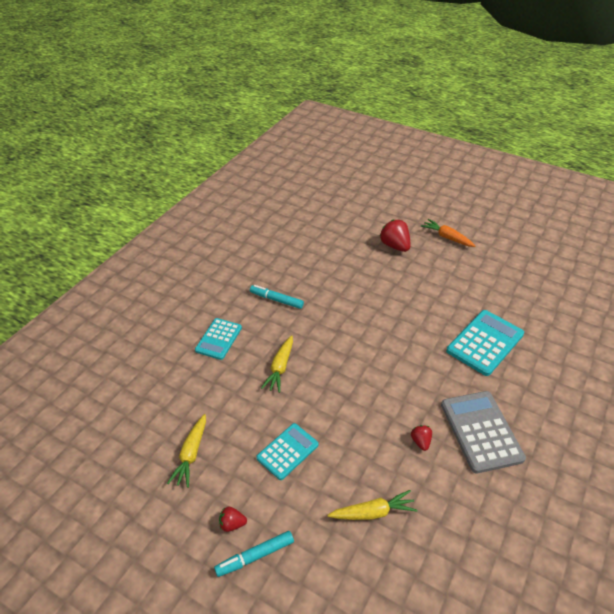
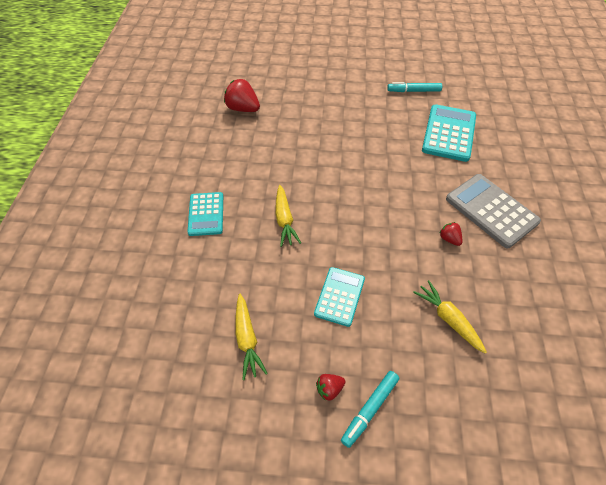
camera: 25 degrees left, 10 degrees up
turquoise marker [250,285,304,309] -> turquoise marker moved to [387,82,442,92]
yellow carrot [328,490,418,520] -> yellow carrot turned 90 degrees counterclockwise [413,280,487,354]
red strawberry [380,220,410,252] -> red strawberry moved to [224,79,260,112]
orange carrot [421,219,475,247] -> none

